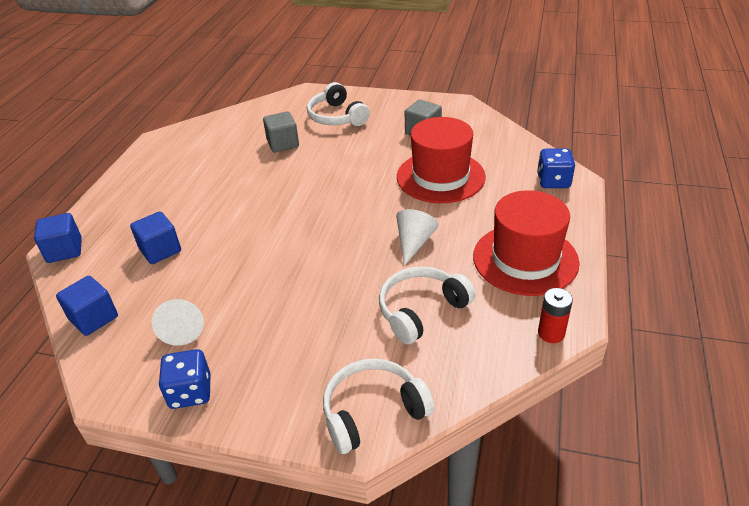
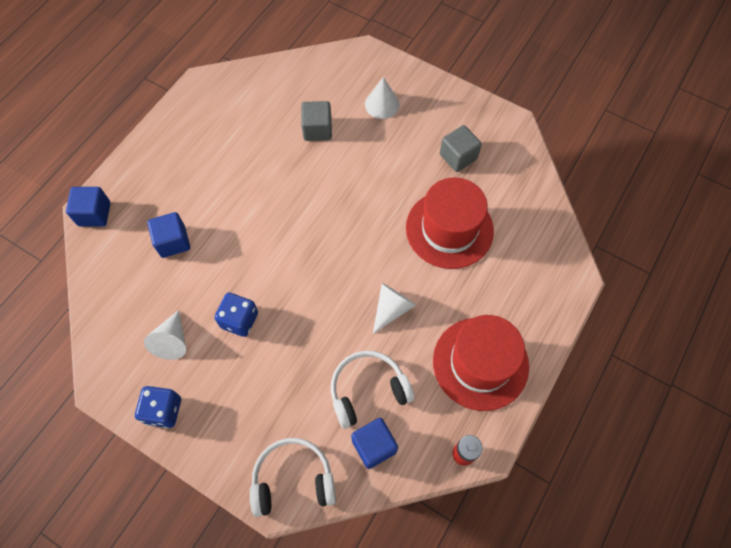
camera: 15 degrees right, 25 degrees up
blue cube [56,276,118,336] -> blue cube moved to [351,418,398,469]
white headphones [307,82,370,126] -> white cone [365,77,400,119]
blue dice [537,148,575,188] -> blue dice moved to [215,293,258,337]

